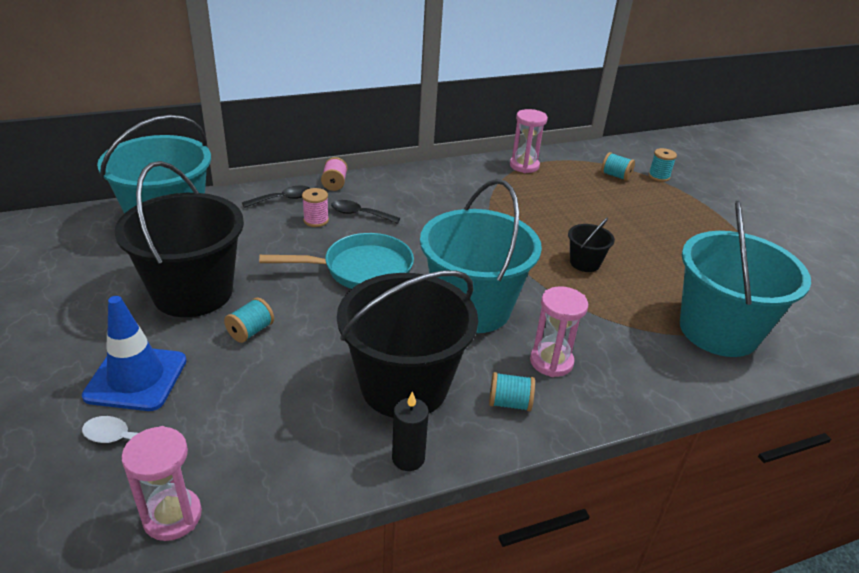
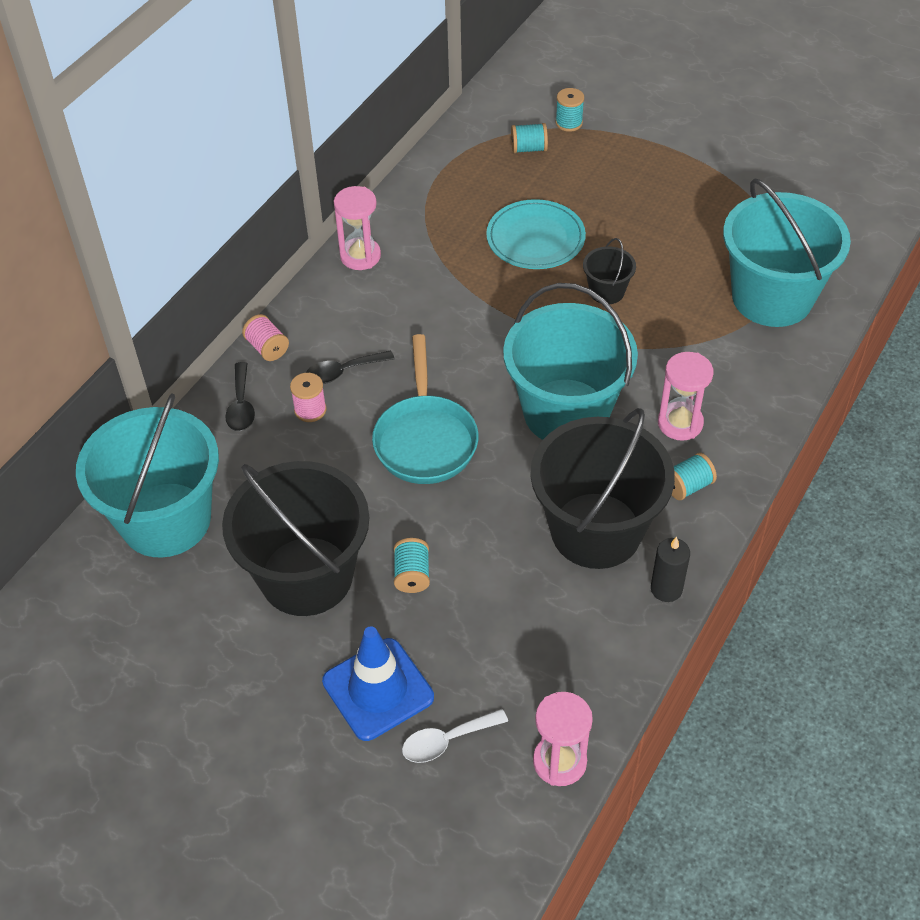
camera: 35 degrees left, 15 degrees up
black spoon [242,186,311,208] -> black spoon turned 150 degrees clockwise [225,362,255,431]
turquoise pan [259,233,414,289] -> turquoise pan turned 135 degrees clockwise [372,334,479,484]
pink hourglass [510,109,548,173] -> pink hourglass moved to [334,186,381,270]
none -> turquoise plate [486,199,586,269]

